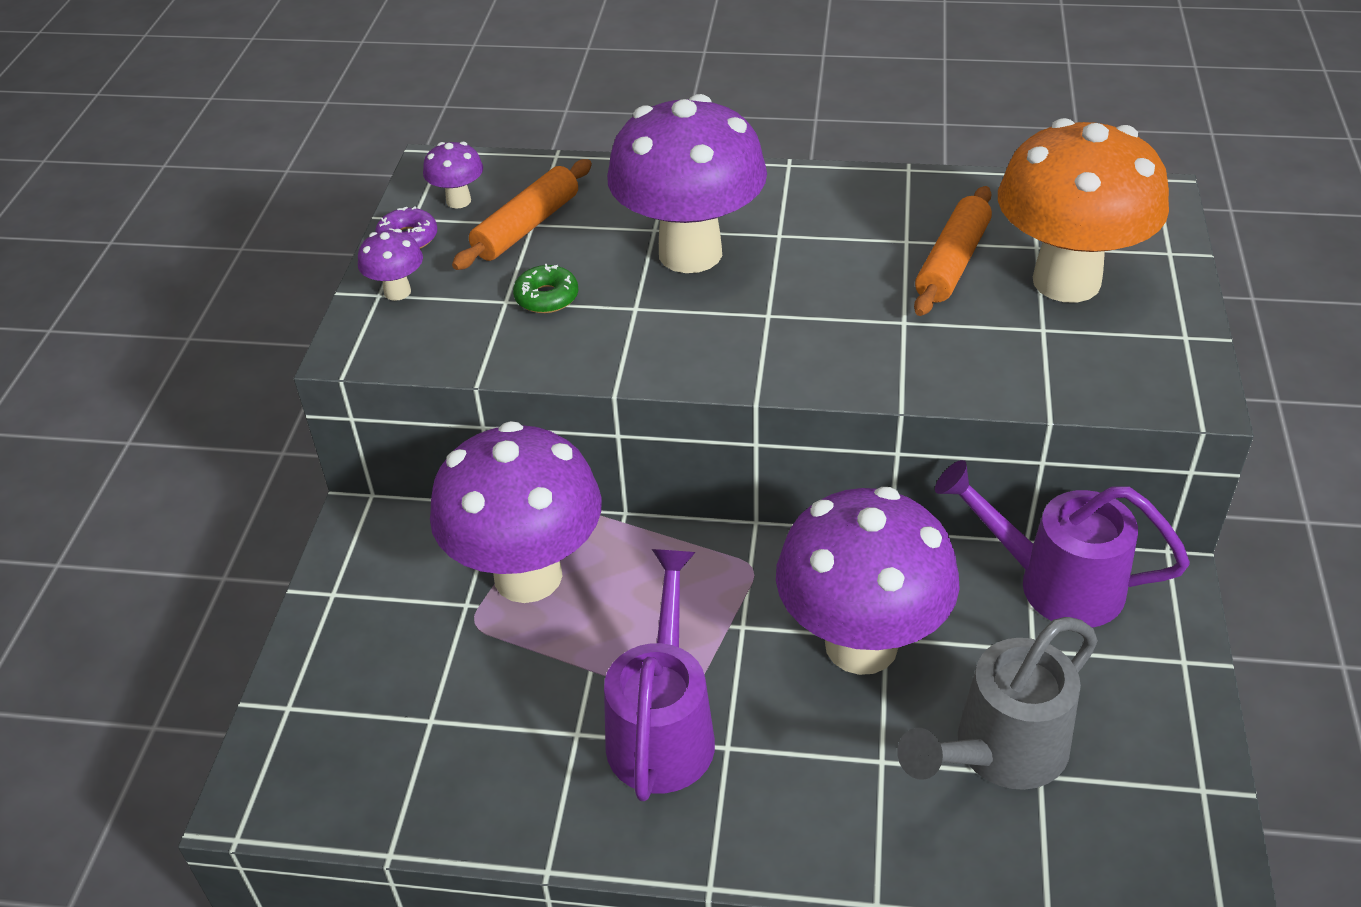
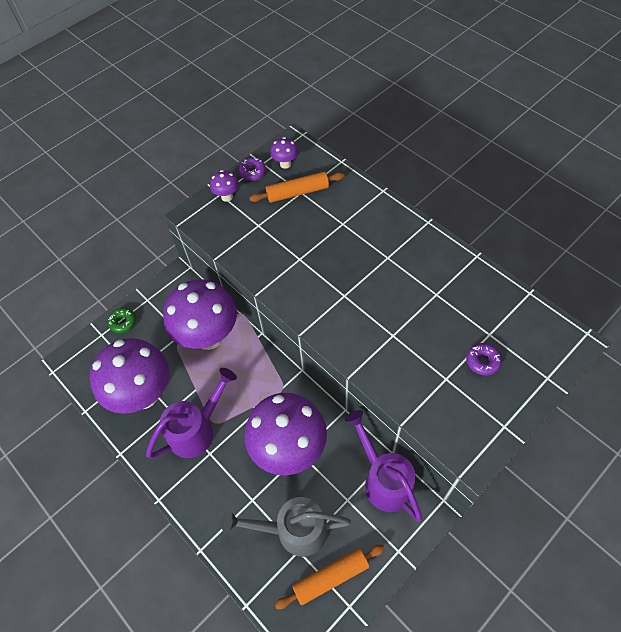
camera: 40 degrees right, 15 degrees up
green donut [513,264,578,313] -> green donut moved to [108,308,136,333]
purple mushroom [607,94,767,273] -> purple mushroom moved to [90,338,169,414]
orange rolling pin [914,186,992,316] -> orange rolling pin moved to [275,545,385,609]
orange mushroom [998,118,1169,303] -> purple donut [466,343,502,375]

